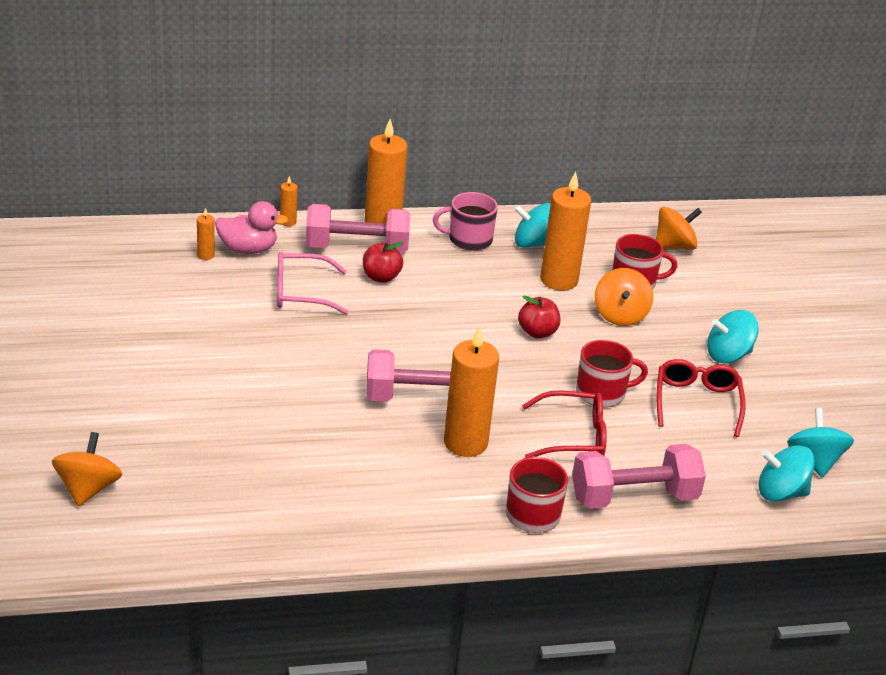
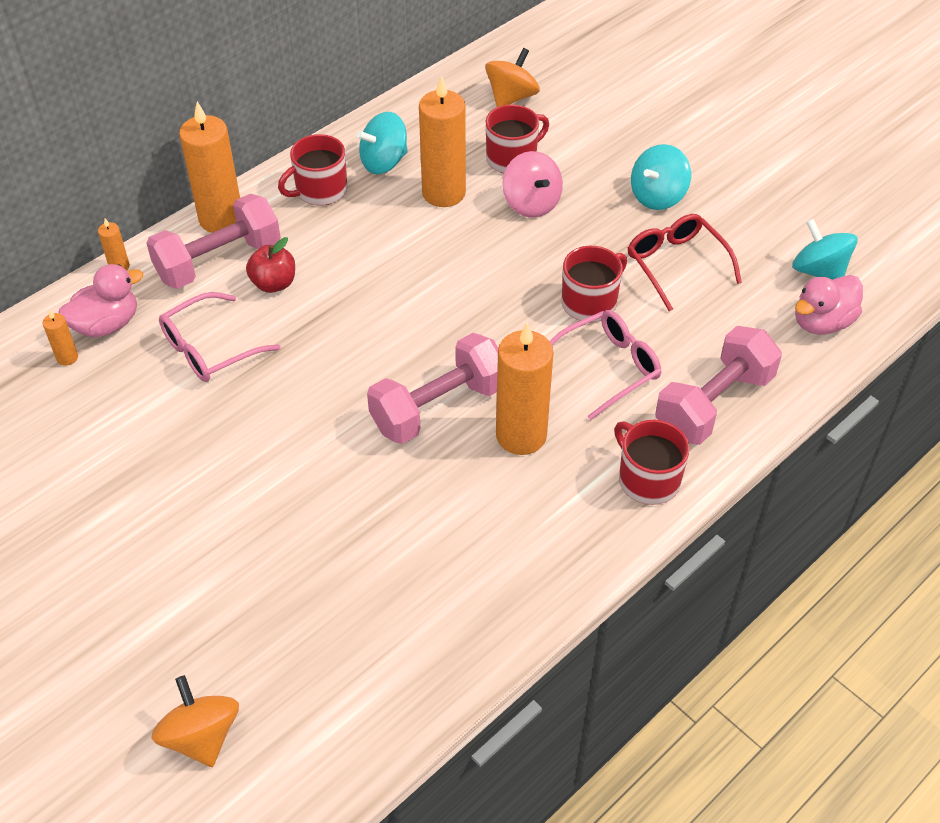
camera: 30 degrees left, 15 degrees up
pink mug [433,192,498,251] -> red mug [278,134,347,206]
red apple [518,296,560,338] -> none
red glasses [522,390,607,458] -> pink glasses [550,310,661,420]
orange spinning top [595,268,653,326] -> pink spinning top [503,151,563,218]
turquoise spinning top [759,445,815,502] -> pink duck [795,275,863,335]

